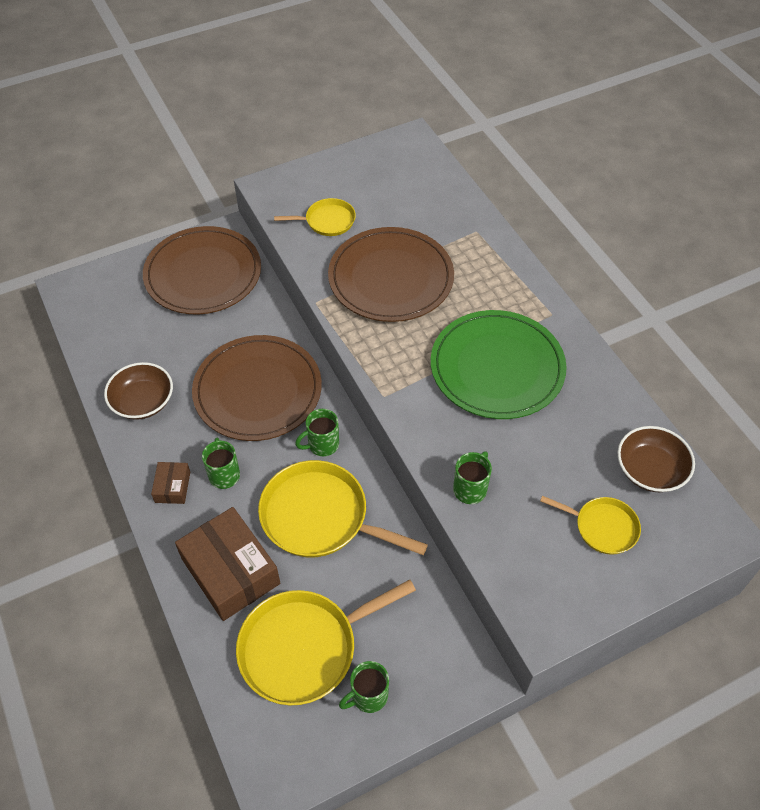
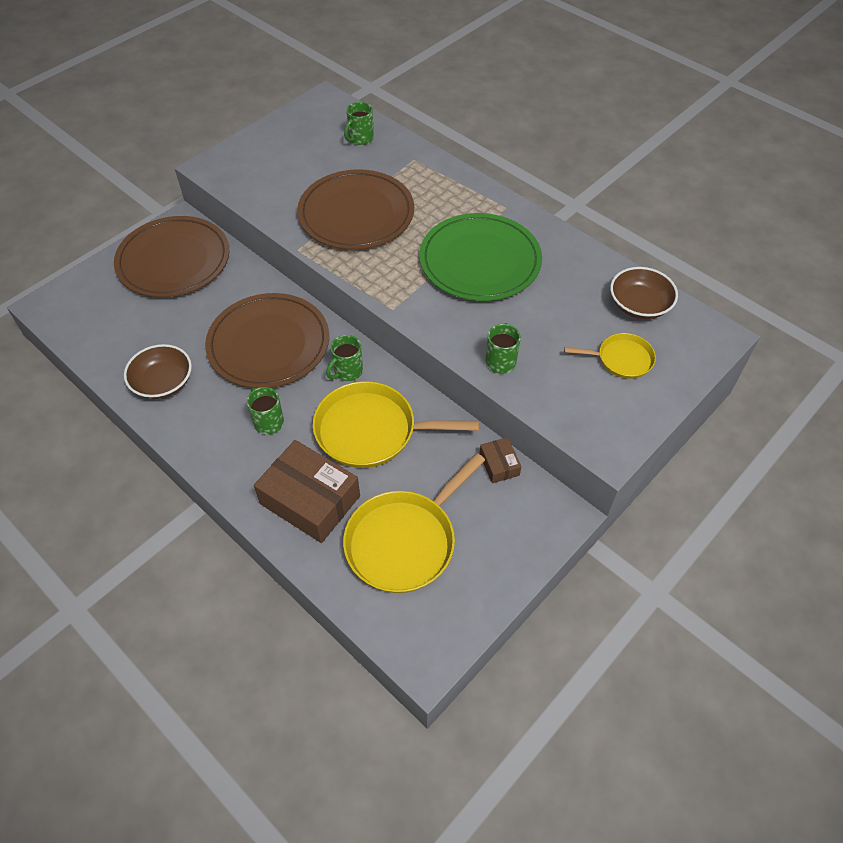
camera: 20 degrees left, 0 degrees up
brown box [151,462,190,504] -> brown box moved to [479,437,521,483]
yellow pan [274,198,356,236] -> none
green mug [339,661,389,713] -> green mug moved to [344,102,374,145]

